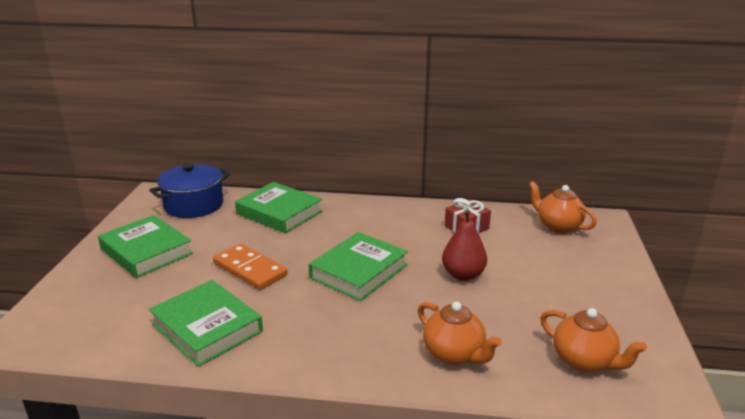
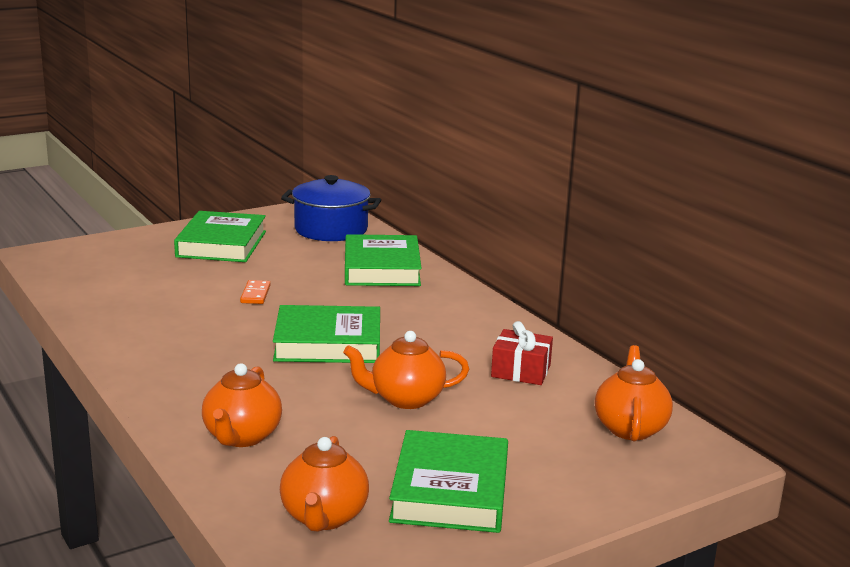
camera: 50 degrees right, 5 degrees down
green book [149,280,263,367] -> green book moved to [389,430,508,533]
orange domino [213,244,288,290] -> orange domino [240,280,271,304], size x0.52
red pear [442,209,487,281] -> orange teapot [343,331,469,409]

